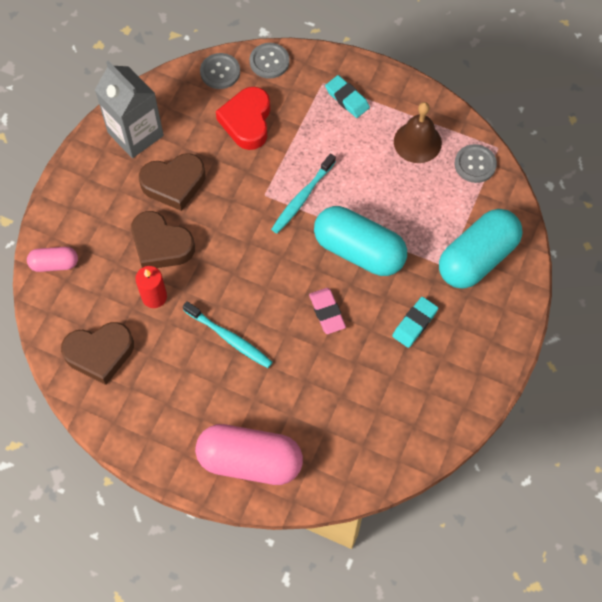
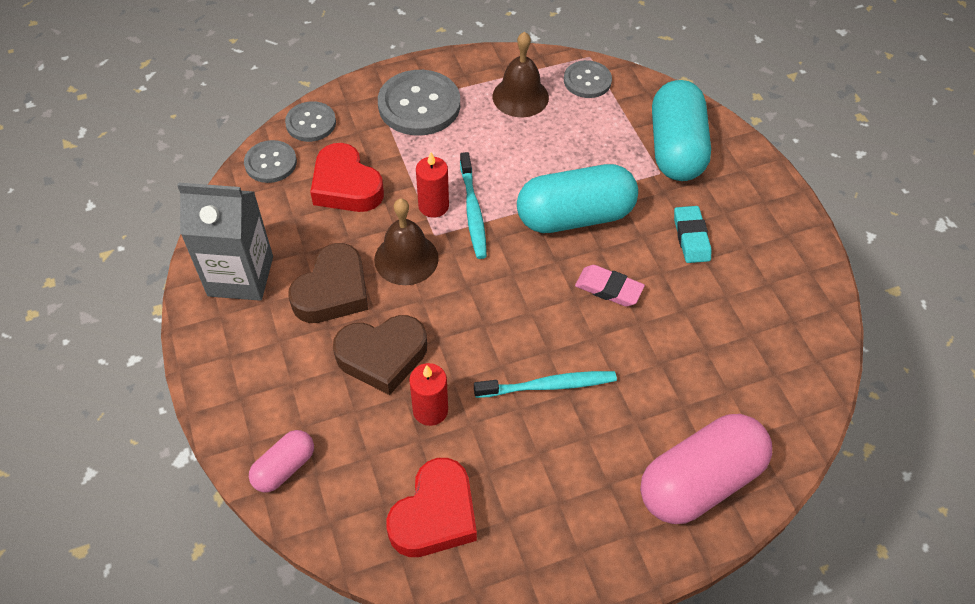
camera: 45 degrees left, 10 degrees down
brown heart [61,322,134,385] -> red heart [386,458,477,557]
turquoise eraser [325,75,370,118] -> grey button [378,70,460,136]
none -> brown bell [374,198,439,285]
none -> red candle [416,152,449,218]

